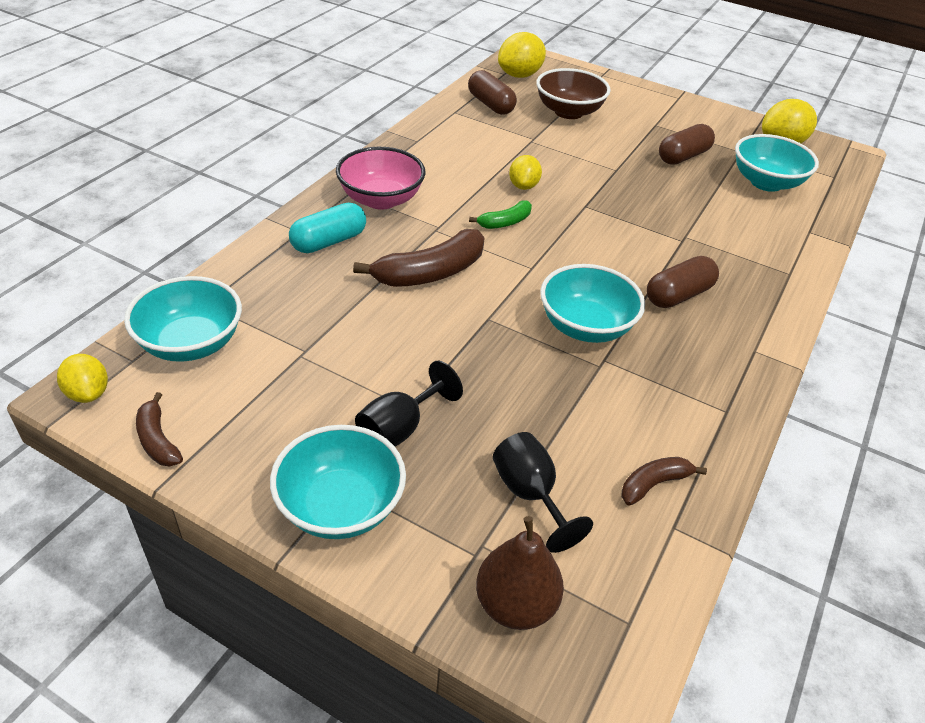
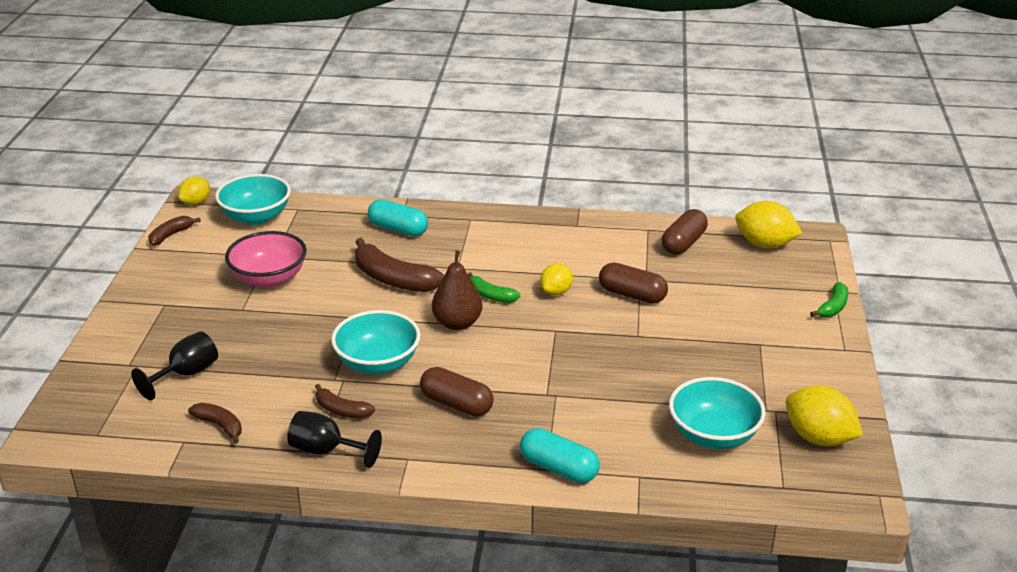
camera: 70 degrees right, 10 degrees down
turquoise bowl [270,425,406,539] -> none
pink bowl [336,147,425,210] -> pink bowl moved to [225,231,307,288]
black goblet [355,361,463,447] -> black goblet moved to [287,411,382,468]
brown pear [476,516,564,630] -> brown pear moved to [432,250,483,330]
yellow lemon [509,155,542,190] -> yellow lemon turned 45 degrees counterclockwise [540,263,573,296]
brown bowl [536,68,611,119] -> none
brown capsule [659,124,715,165] -> brown capsule moved to [599,263,668,304]
none -> brown banana [315,384,375,418]
none -> turquoise capsule [520,428,600,483]
none -> green banana [810,282,848,318]

